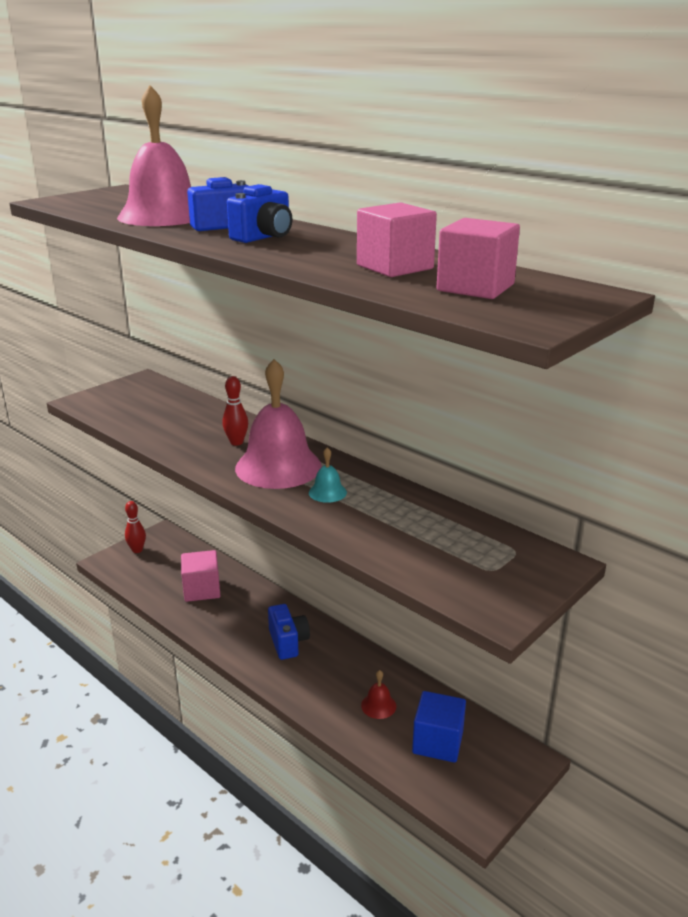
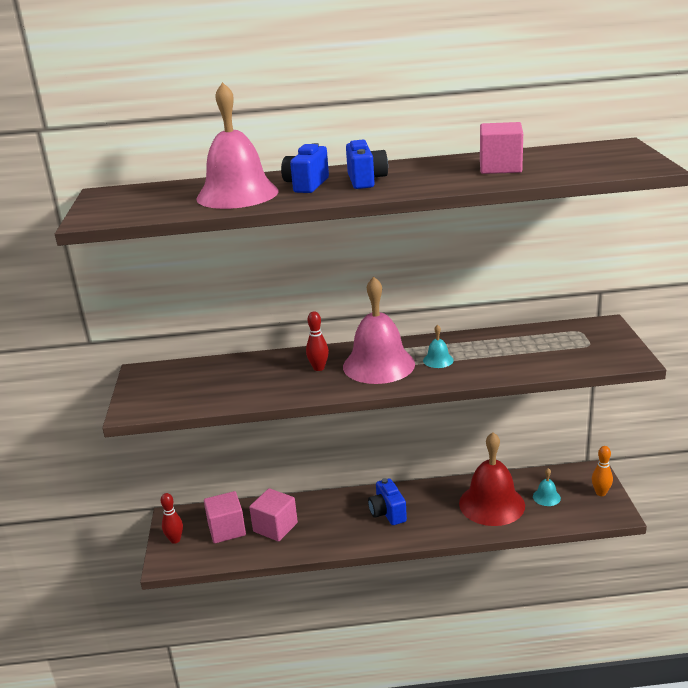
camera: 45 degrees left, 0 degrees up
blue camera [268,604,310,660] -> blue camera turned 135 degrees counterclockwise [368,478,407,525]
red bell [361,670,396,719] -> red bell [459,432,525,526], size x2.38
blue cube [412,691,466,763] -> turquoise bell [533,468,561,506]
pink cube [437,218,520,299] -> pink cube moved to [204,491,246,543]
none -> orange bowling pin [592,446,613,496]

